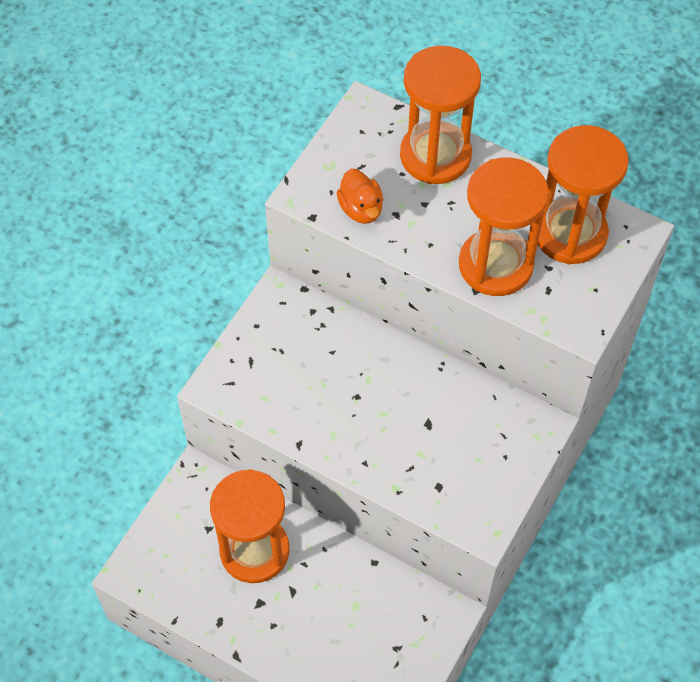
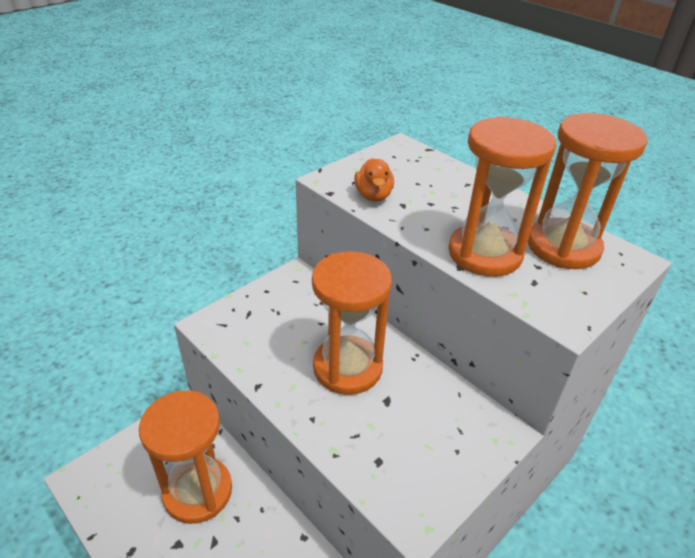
camera: 15 degrees right, 20 degrees down
orange hourglass [400,46,481,184] -> orange hourglass moved to [312,251,392,395]

